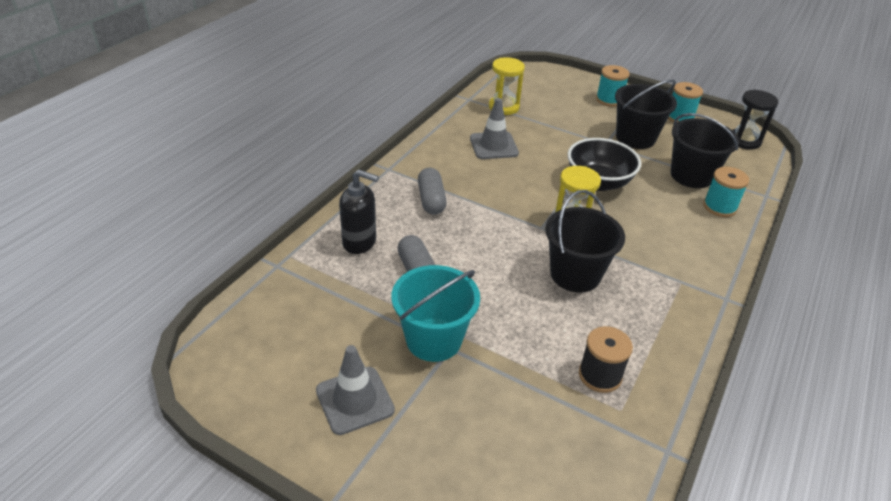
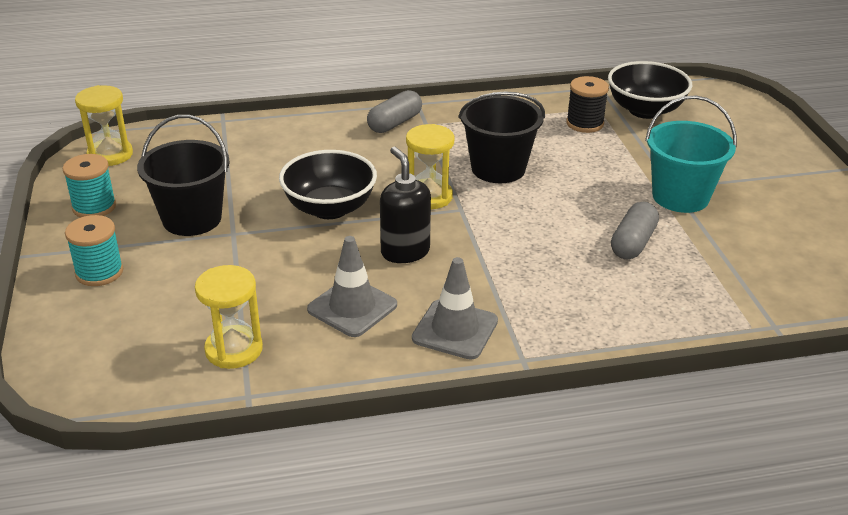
camera: 130 degrees left, 5 degrees down
grey traffic cone [316,345,395,435] -> grey traffic cone moved to [412,257,498,360]
black soap dispenser [339,170,379,254] -> black soap dispenser moved to [380,146,431,263]
grey capsule [418,168,447,215] -> grey capsule moved to [367,90,422,133]
black bucket [671,113,739,188] -> none
turquoise spool [703,167,749,217] -> none
black hourglass [732,89,778,150] -> yellow hourglass [75,85,133,166]
none -> black bowl [608,61,692,119]

